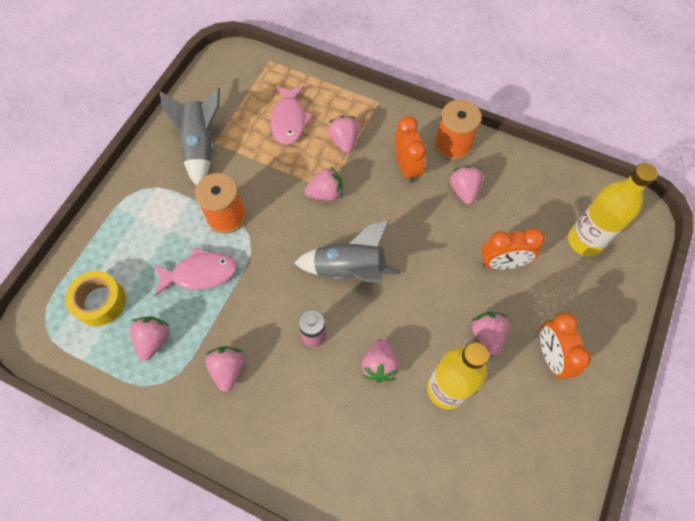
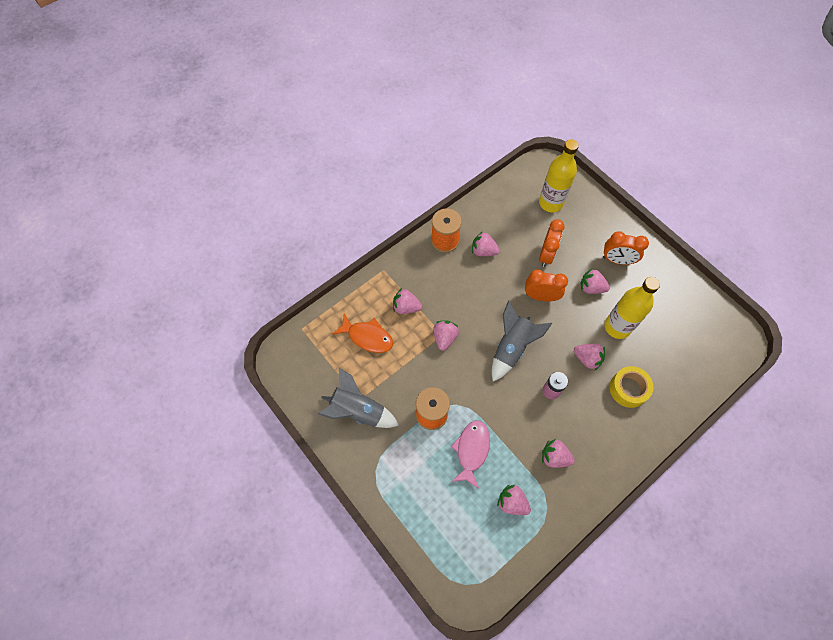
camera: 65 degrees left, 0 degrees up
yellow tape [65,271,126,326] -> yellow tape moved to [610,366,653,408]
pink fish [270,86,313,145] -> orange fish [333,313,393,353]
orange clock [395,116,426,183] -> orange clock moved to [525,269,568,302]

